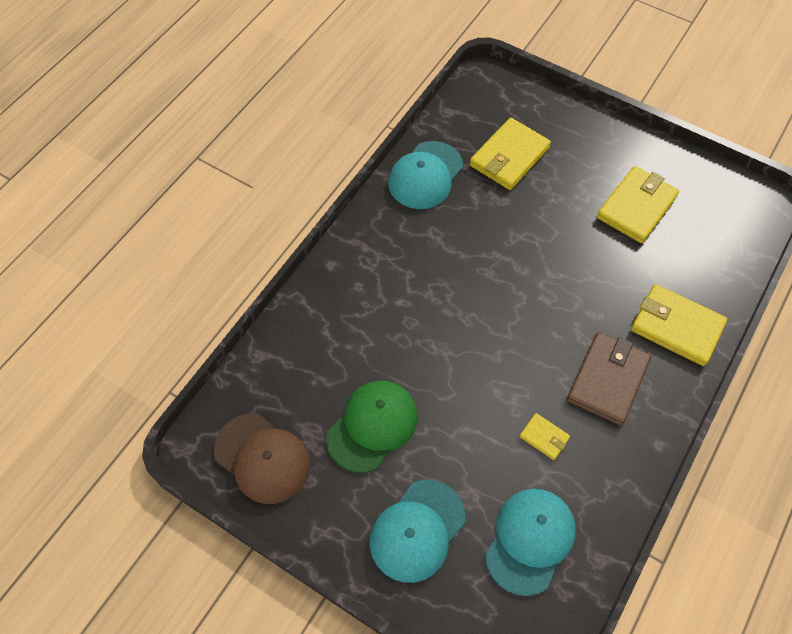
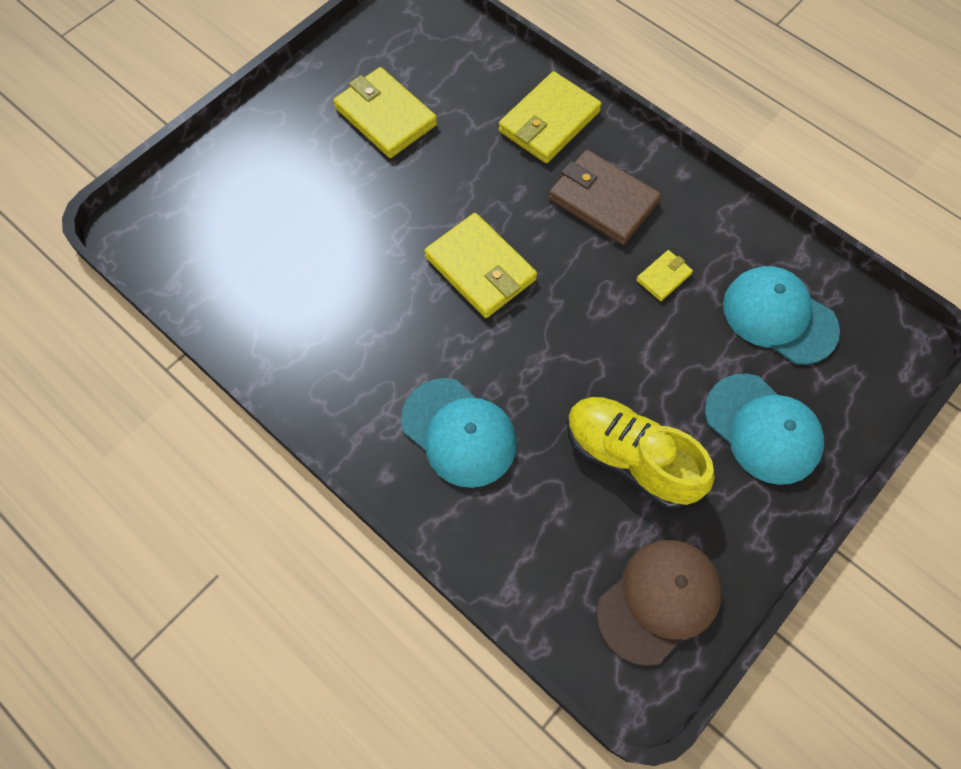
camera: 80 degrees left, 5 degrees up
green cap [326,381,418,473] -> yellow shoe [567,397,715,508]
turquoise cap [388,141,463,209] -> turquoise cap moved to [401,378,517,488]
yellow wallet [470,118,551,190] -> yellow wallet moved to [424,213,537,318]

